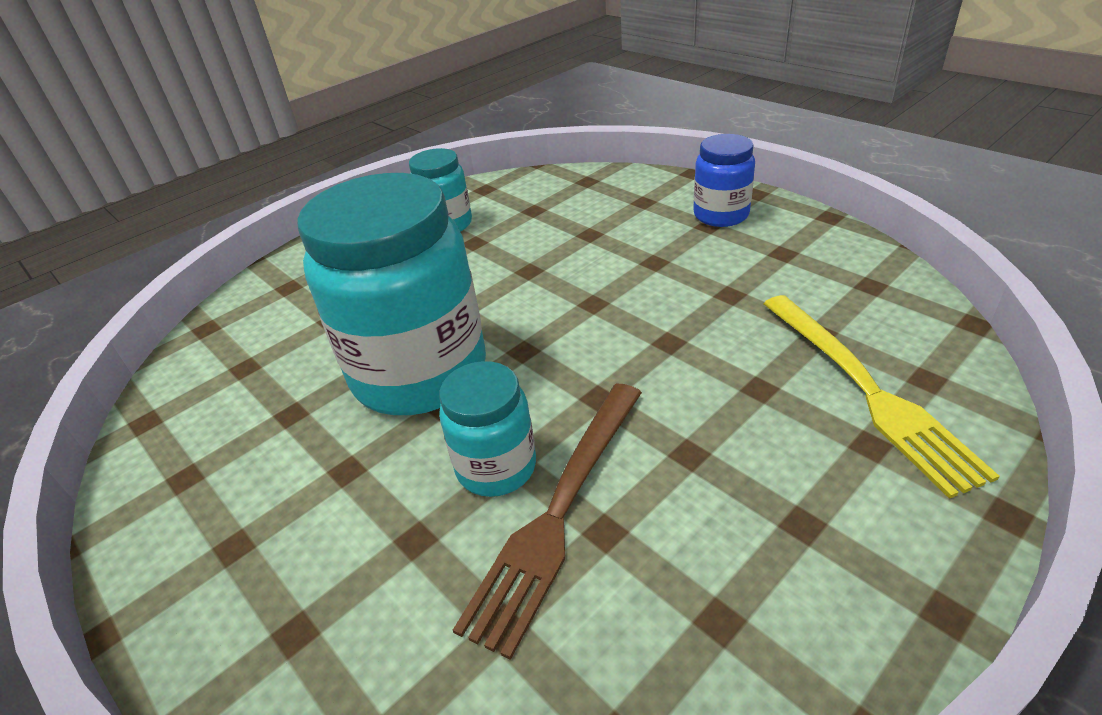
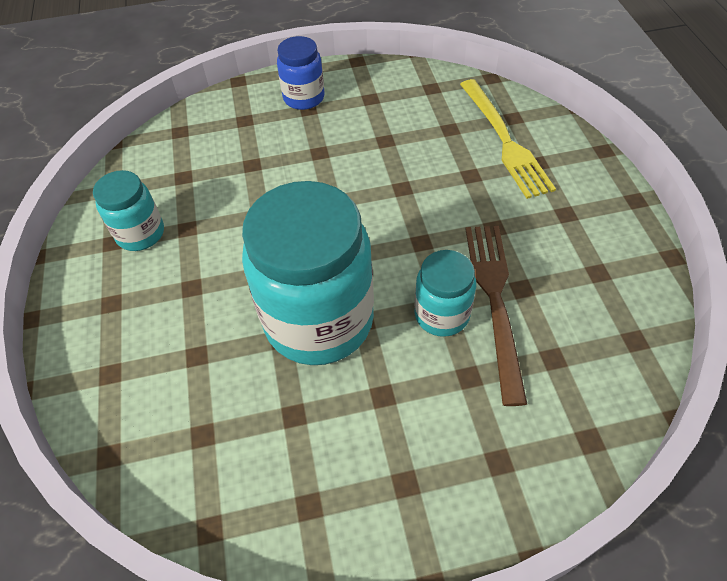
camera: 60 degrees left, 15 degrees up
brown fork [453,383,642,660] -> brown fork turned 150 degrees counterclockwise [466,226,527,406]
yellow fork [763,295,1000,499] -> yellow fork turned 60 degrees clockwise [460,79,556,199]

